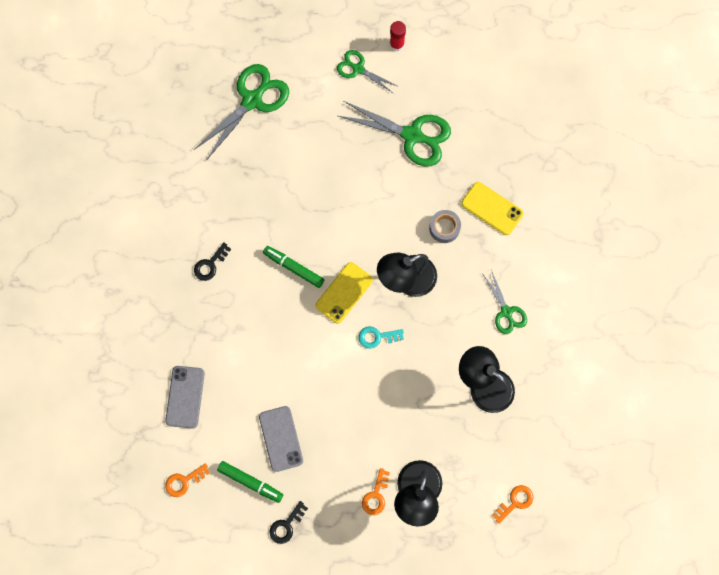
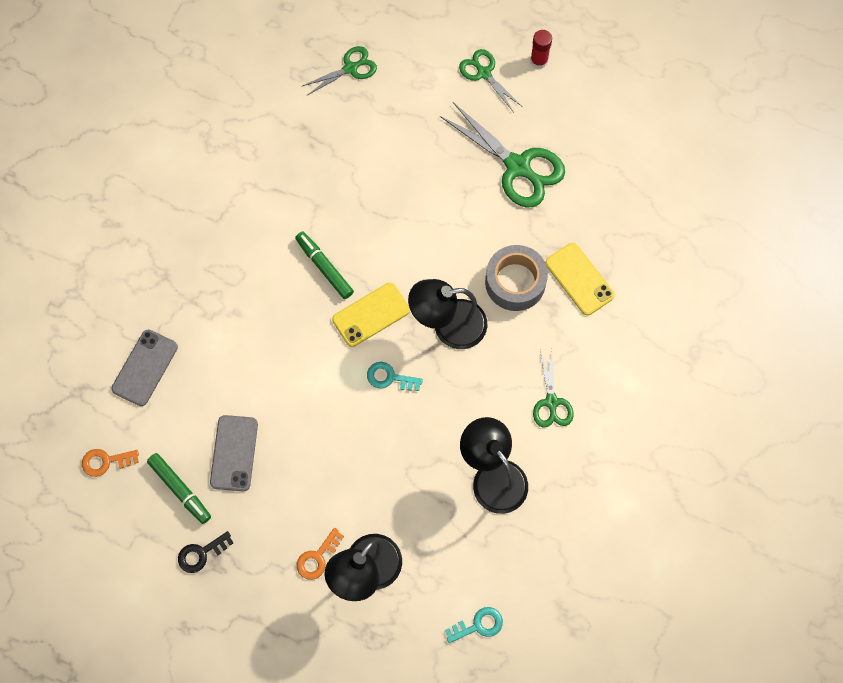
camera: 20 degrees right, 5 degrees down
green scissors [194,64,289,161] -> green scissors [303,46,377,95], size x0.57
black key [194,243,231,281] -> none
grey tape [429,210,461,243] -> grey tape [485,245,548,311], size x1.60
orange key [492,485,533,524] -> turquoise key [445,607,503,643]

